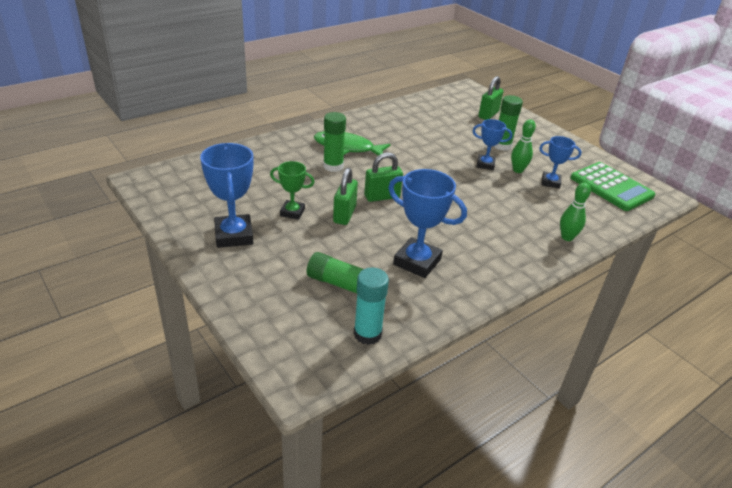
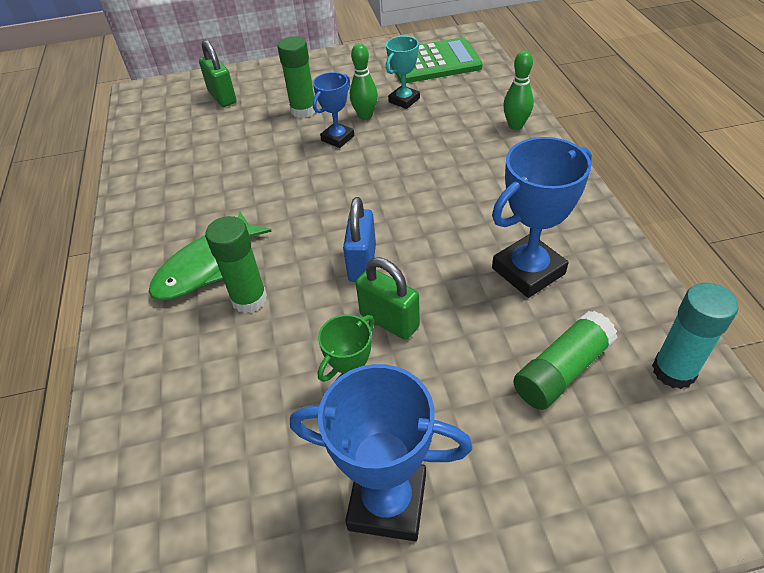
camera: 60 degrees left, 10 degrees up
green padlock [364,152,403,202] -> blue padlock [343,197,376,282]
blue trophy [539,136,581,189] -> turquoise trophy [386,36,420,109]

